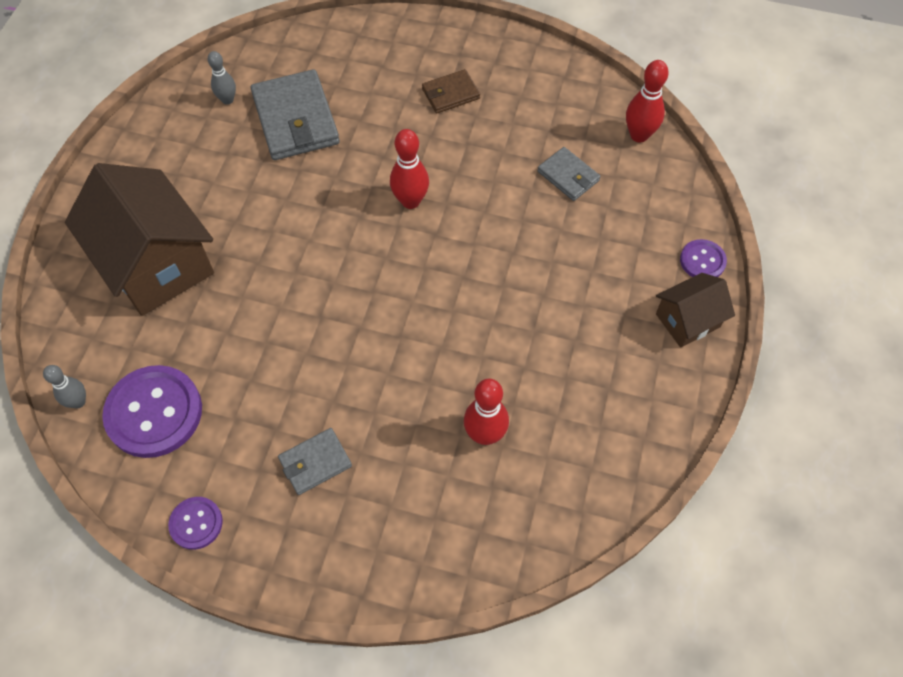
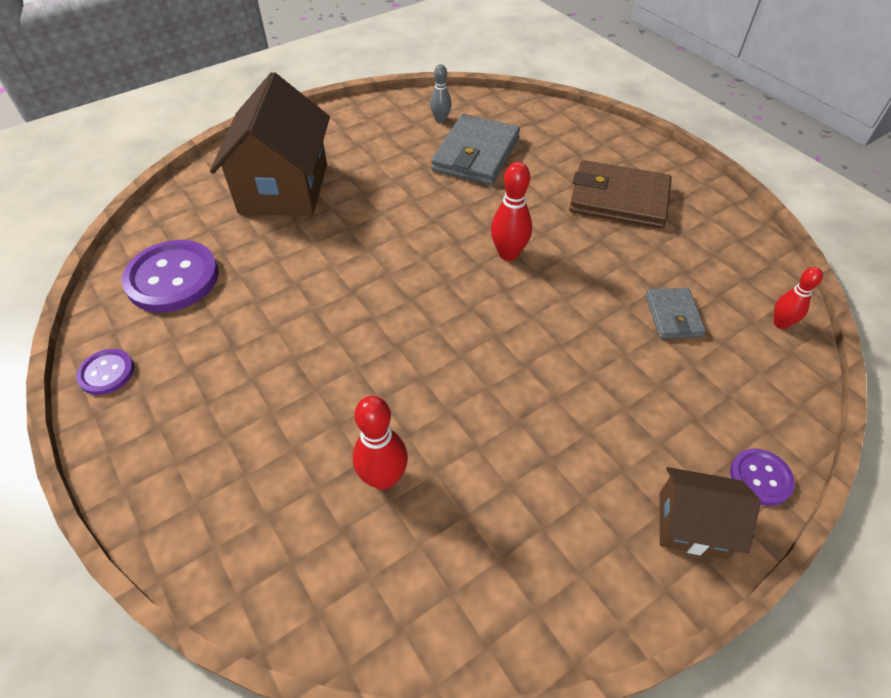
camera: 40 degrees right, 10 degrees down
grey bowling pin [43,365,86,408] -> none
grey wallet [278,428,352,495] -> none
brown wallet [422,69,480,113] -> brown wallet [569,160,672,229], size x1.85
red bowling pin [626,60,669,143] -> red bowling pin [774,267,823,329], size x0.66

